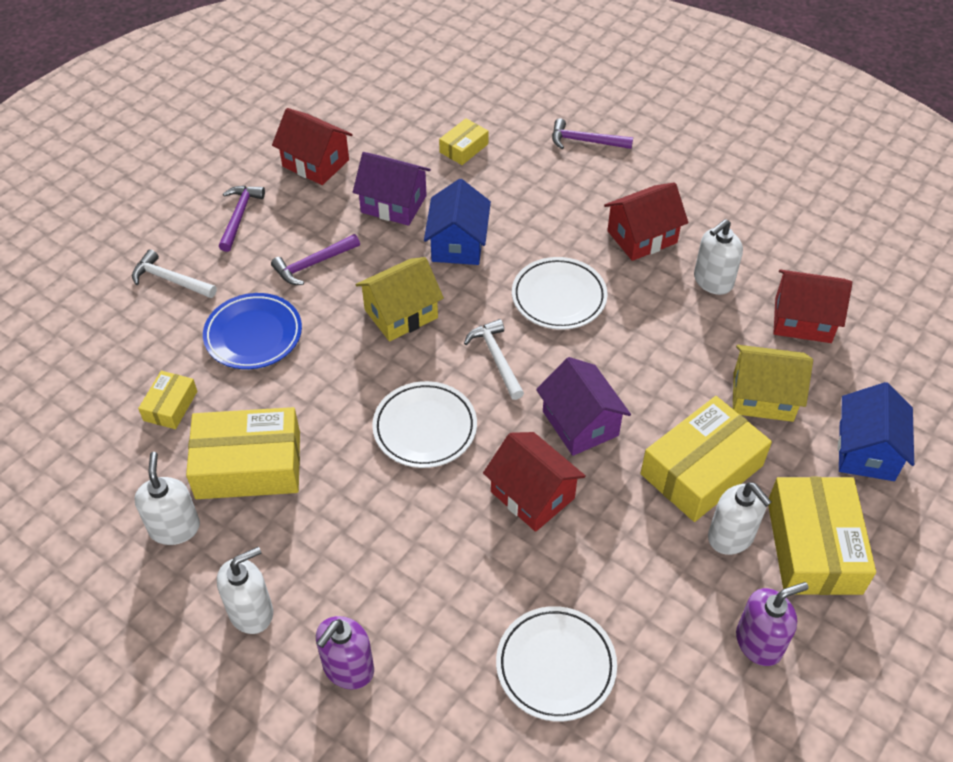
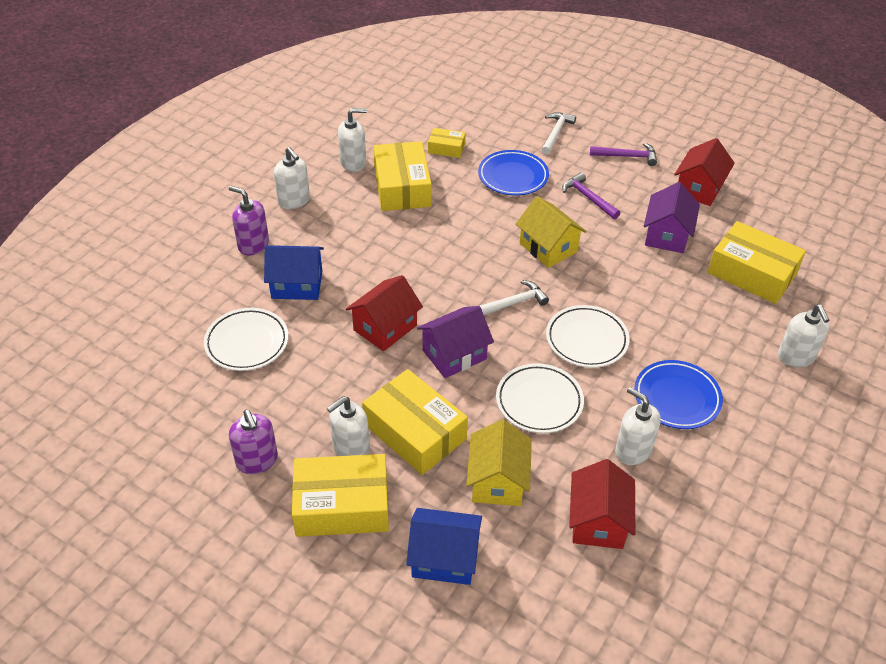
camera: 85 degrees right, 5 degrees down
white plate [372,381,477,468] -> white plate moved to [496,363,584,433]
blue house [424,179,491,265] -> blue house moved to [264,245,324,300]
yellow box [439,118,488,165] -> yellow box [708,221,806,304], size x1.97
purple hammer [552,118,633,149] -> white soap dispenser [778,305,829,367]
red house [604,182,688,261] -> blue plate [634,360,723,429]

